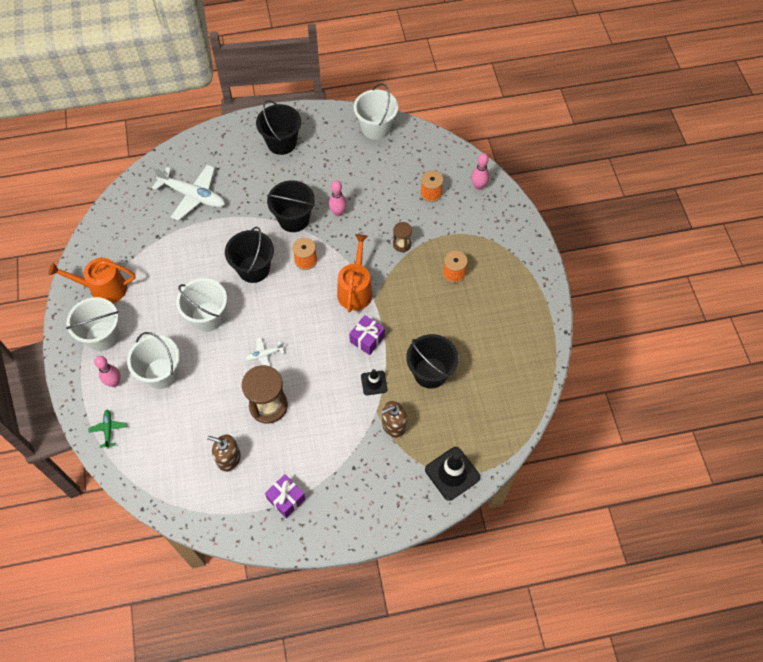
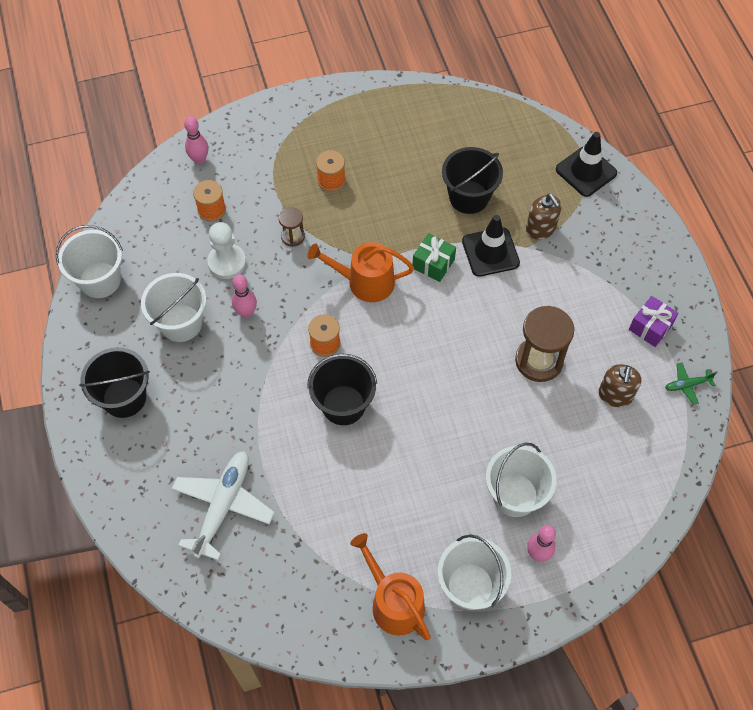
camera: 95 degrees left, 0 degrees up
orange watering can [49,258,136,303] -> orange watering can turned 150 degrees clockwise [350,533,431,640]
green plane [89,410,127,449] -> green plane moved to [665,363,717,405]
white bucket [176,278,227,332] -> white bucket moved to [141,273,206,342]
white plane [245,338,284,366] -> none
black bucket [267,180,315,232] -> none
purple gift [349,315,385,355] -> green gift [413,233,456,282]
black traffic cone [361,369,387,395] -> black traffic cone [462,215,520,277], size x1.70
none -> white pawn [207,222,246,279]

